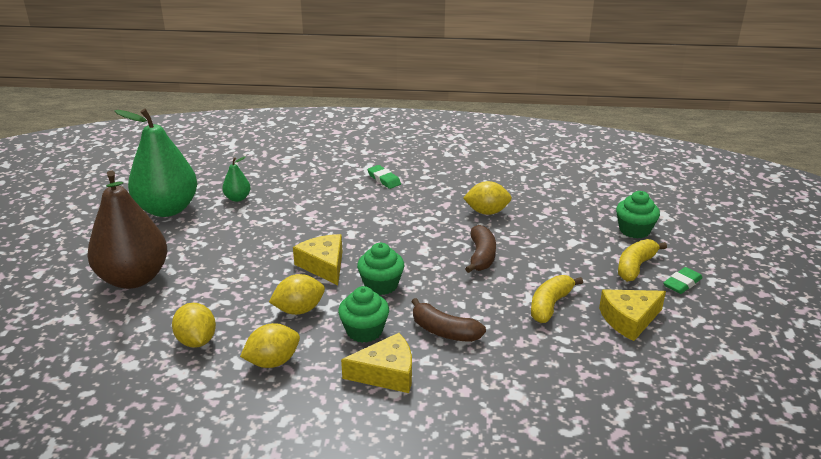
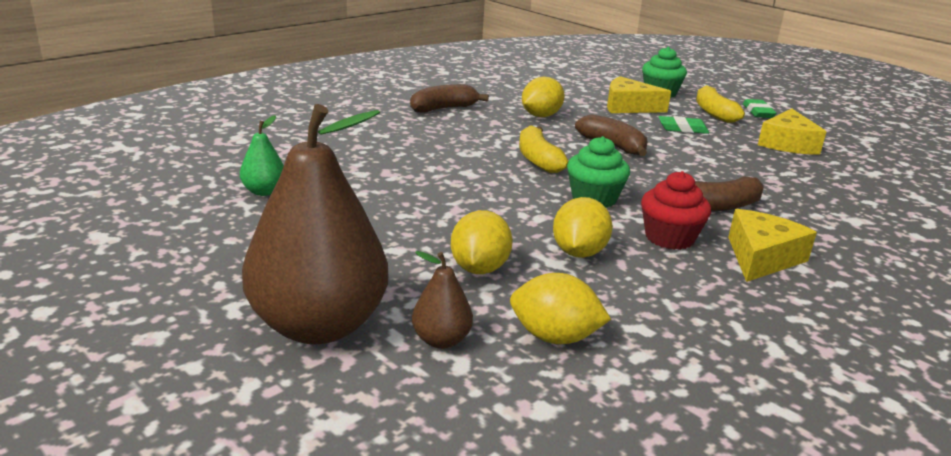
camera: 50 degrees left, 5 degrees down
green pear [114,109,197,217] -> none
yellow lemon [240,323,300,368] -> yellow lemon moved to [451,210,513,274]
yellow cheese [293,234,342,285] -> yellow cheese moved to [607,76,671,113]
green cupcake [338,286,389,343] -> red cupcake [641,171,711,250]
green eraser [367,165,401,189] -> green eraser moved to [659,116,709,134]
yellow banana [531,275,583,323] -> yellow banana moved to [519,125,569,173]
none -> brown banana [410,84,489,113]
none -> brown pear [412,251,473,349]

